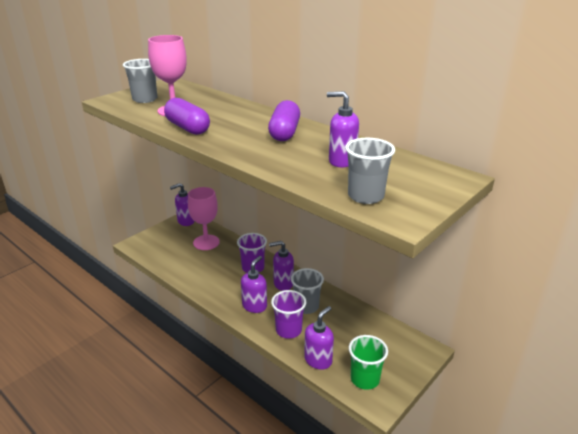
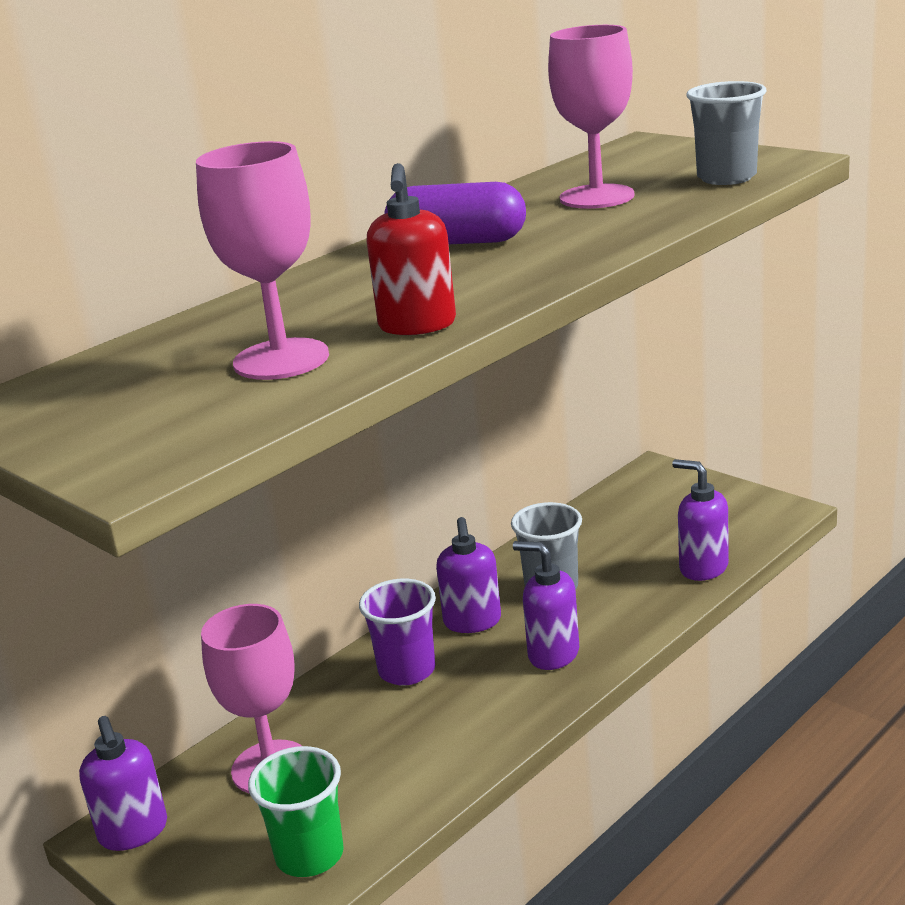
camera: 85 degrees left, 5 degrees down
grey cup [123,59,157,103] -> none
purple capsule [164,98,210,135] -> red soap dispenser [367,163,456,335]
purple cup [271,290,306,339] -> none
purple soap dispenser [327,91,359,167] -> pink goblet [548,25,634,209]
green cup [349,335,388,390] -> green cup moved to [248,746,344,877]

